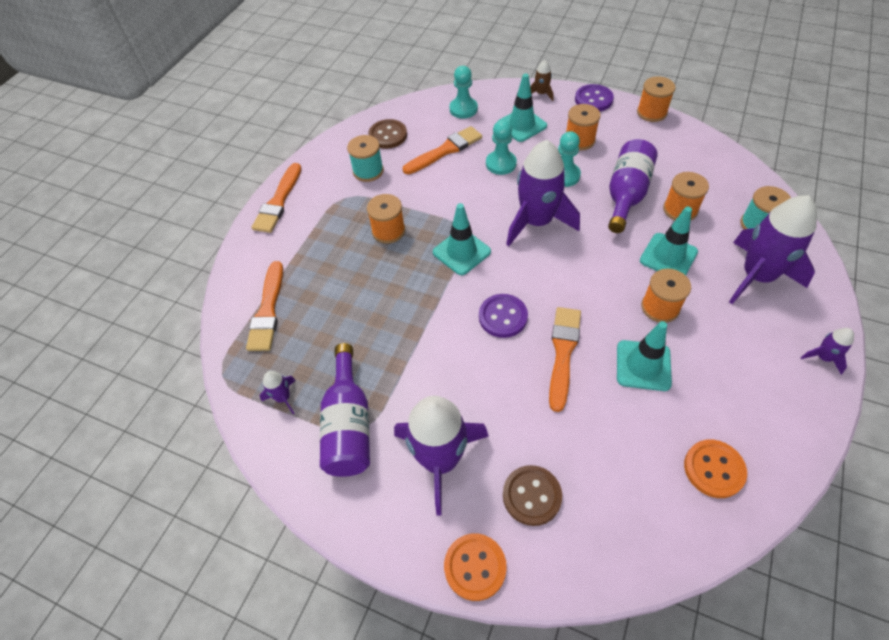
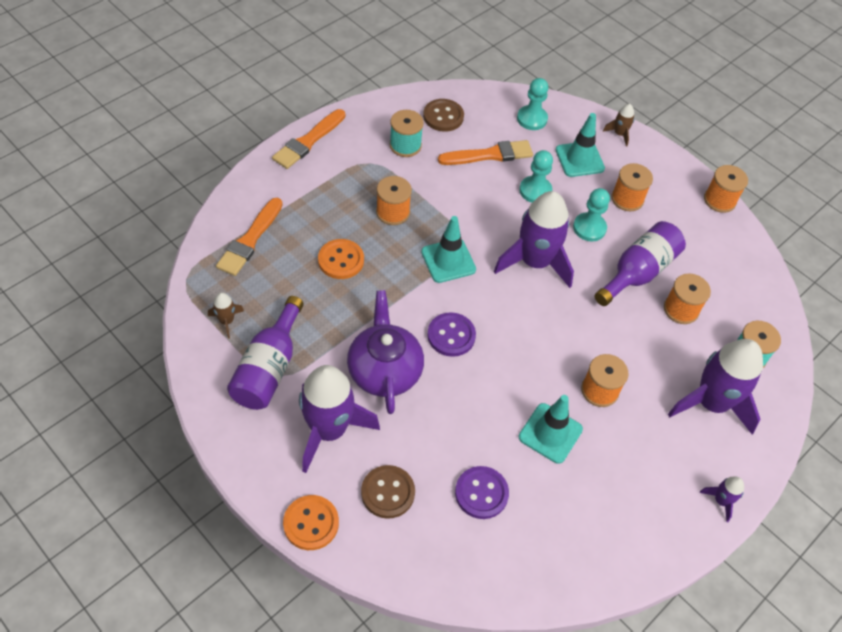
camera: 15 degrees right, 0 degrees up
purple rocket [260,371,296,414] -> brown rocket [208,292,244,339]
orange brush [549,307,581,412] -> none
purple button [575,84,614,111] -> purple button moved to [455,466,509,519]
turquoise traffic cone [640,207,698,275] -> none
orange button [684,440,747,498] -> orange button moved to [318,239,364,279]
none -> purple teapot [347,290,424,414]

